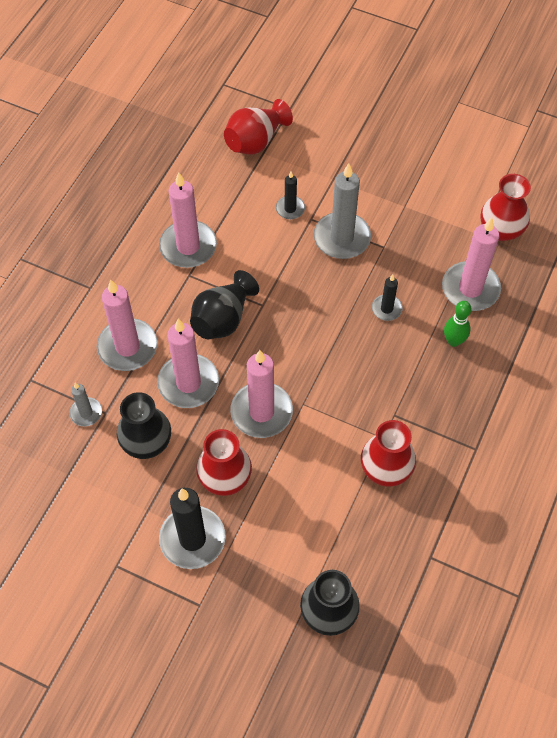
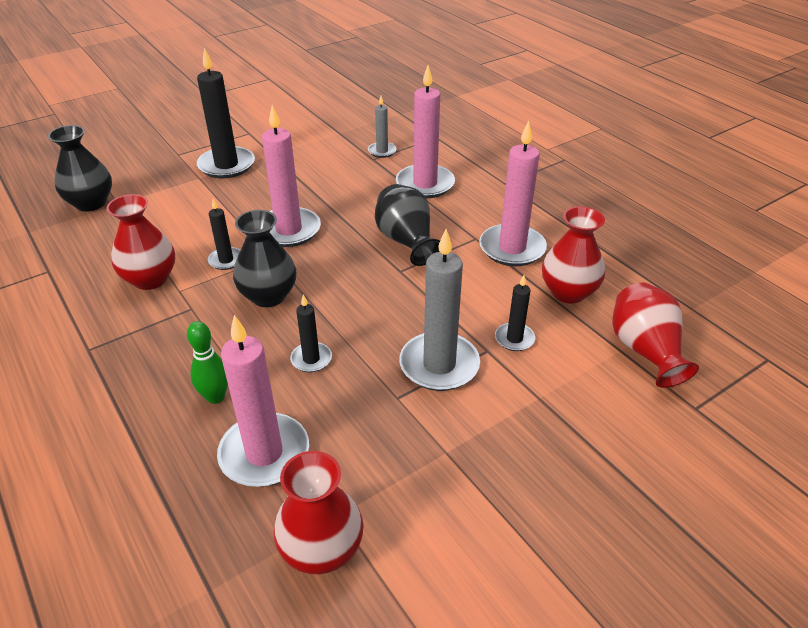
camera: 120 degrees right, 20 degrees down
black vase [117,392,171,459] -> black vase moved to [233,210,296,307]
pink candle [157,319,219,408] -> none
red vase [196,429,252,496] -> red vase moved to [542,206,605,304]
none -> black candle [208,199,240,270]

